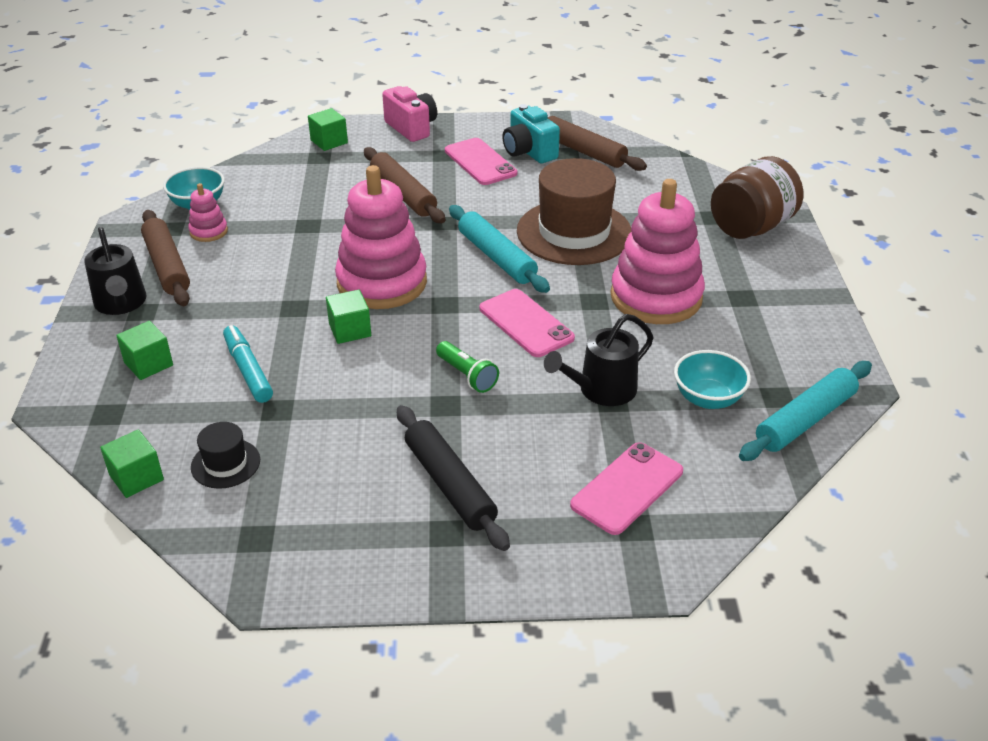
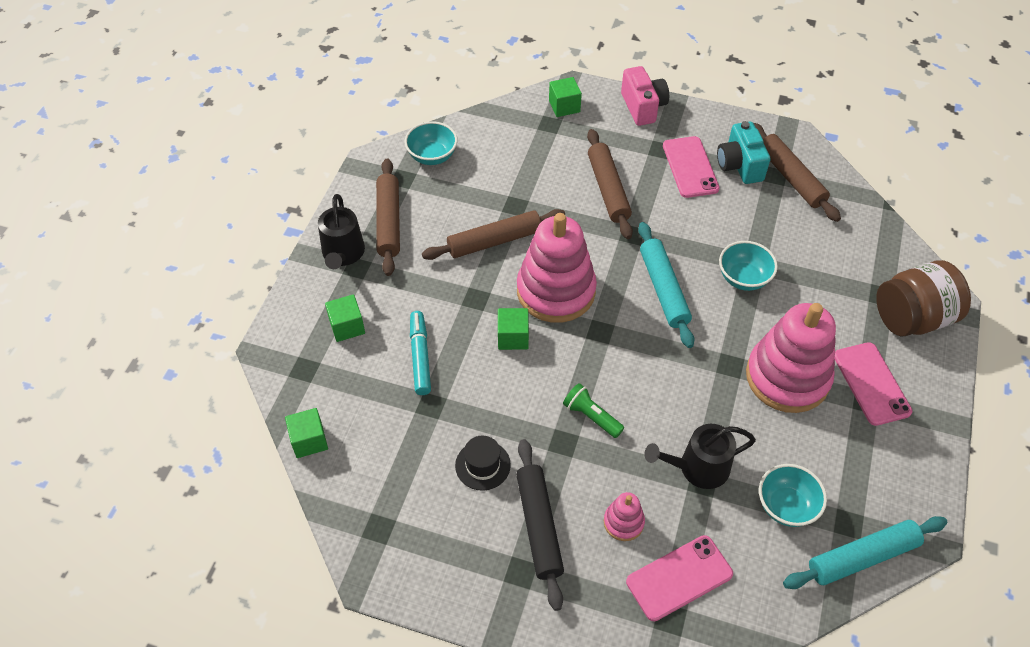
camera: 20 degrees right, 15 degrees up
pink stacking toy [188,183,228,242] -> pink stacking toy moved to [604,492,645,541]
black hat [191,422,260,489] -> black hat moved to [455,436,511,491]
green flashlight [436,341,499,393] -> green flashlight turned 150 degrees clockwise [563,383,624,438]
pink phone [480,289,575,357] -> pink phone moved to [835,342,912,426]
brown hat [517,158,631,265] -> turquoise bowl [719,241,778,291]
none -> brown rolling pin [422,209,565,260]

